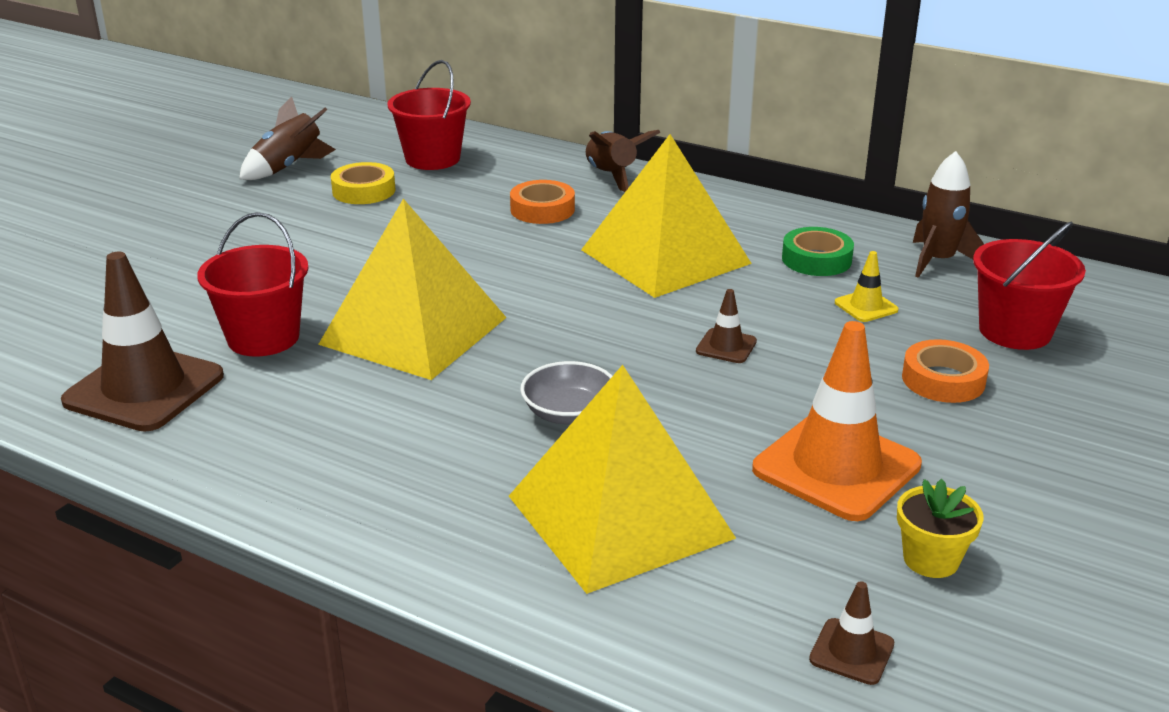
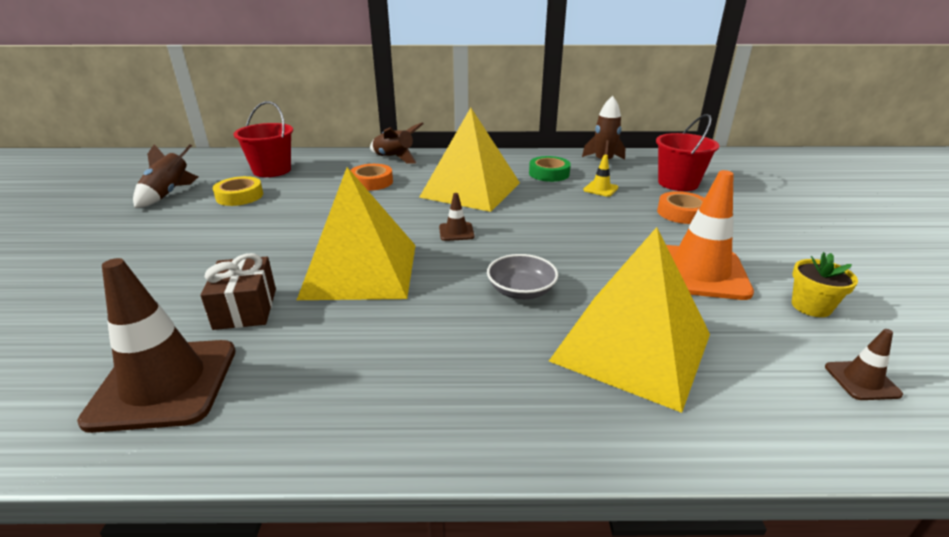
camera: 30 degrees left, 0 degrees up
red bucket [197,212,308,357] -> brown gift [200,253,276,330]
brown traffic cone [696,289,757,363] -> brown traffic cone moved to [439,193,475,241]

